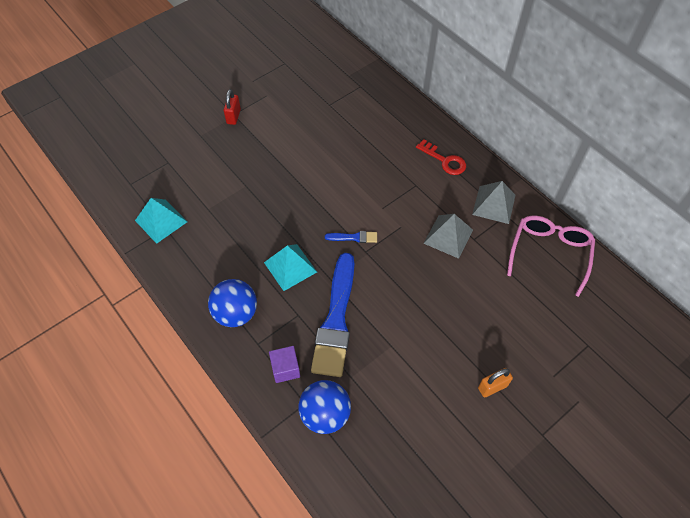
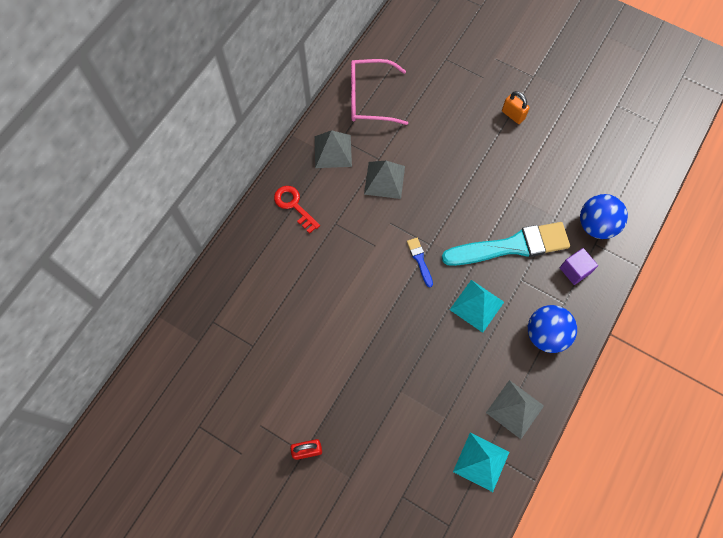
camera: 110 degrees left, 10 degrees up
blue brush [311,253,354,377] -> turquoise brush [442,222,570,266]
red key [416,139,466,175] -> red key turned 60 degrees counterclockwise [274,186,320,234]
none -> grey pyramid [486,380,544,439]

